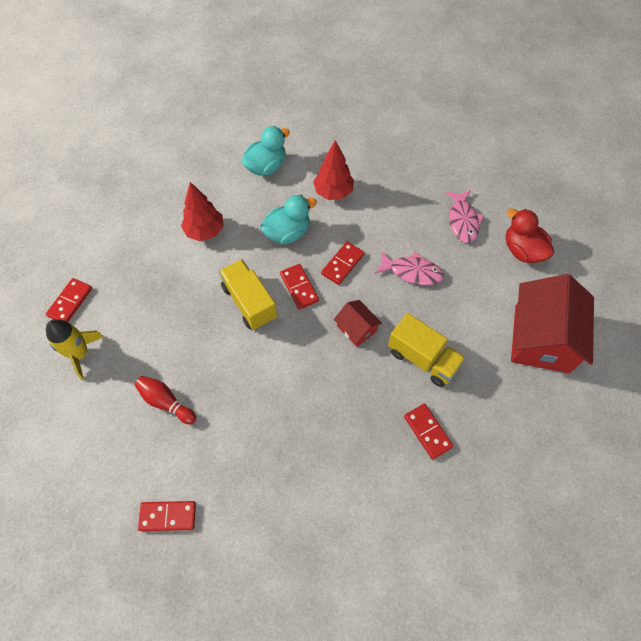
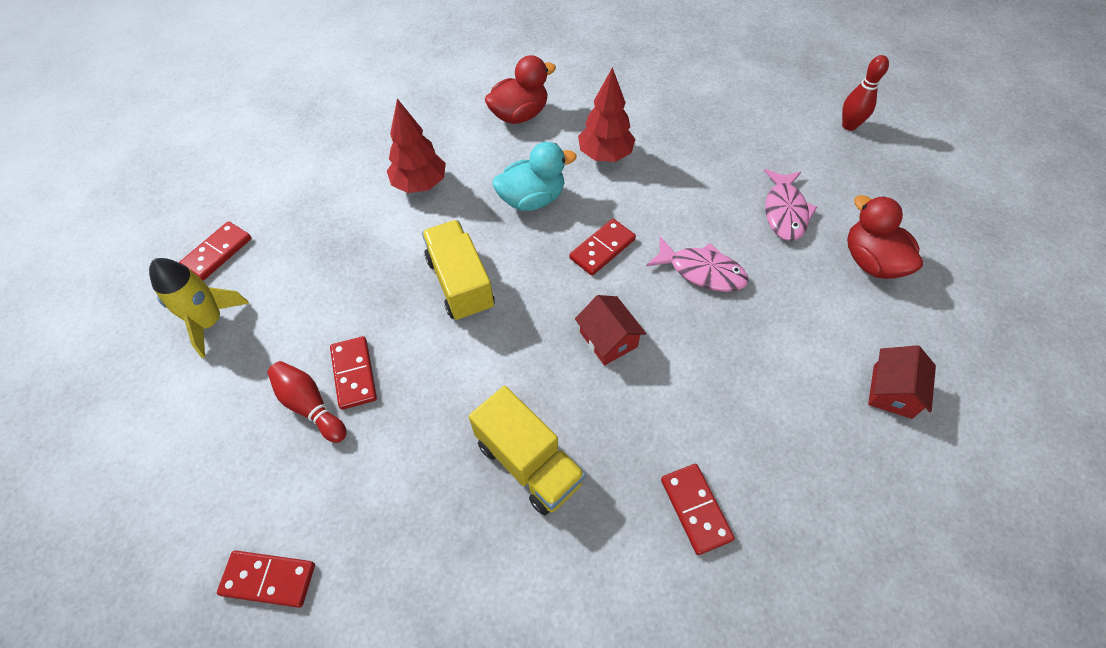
camera: 10 degrees right, 5 degrees down
turquoise duck [242,126,290,176] -> red duck [485,55,556,124]
red domino [280,264,319,310] -> red domino moved to [330,336,377,410]
yellow truck [388,313,466,387] -> yellow truck moved to [469,386,586,516]
red house [511,274,594,373] -> red house [868,345,936,419], size x0.47
none -> red bowling pin [842,55,889,131]

